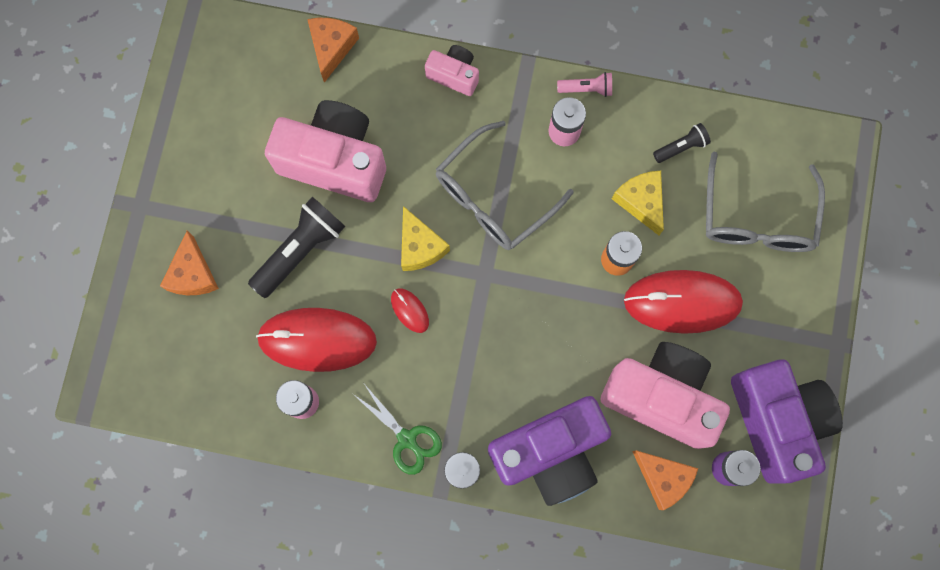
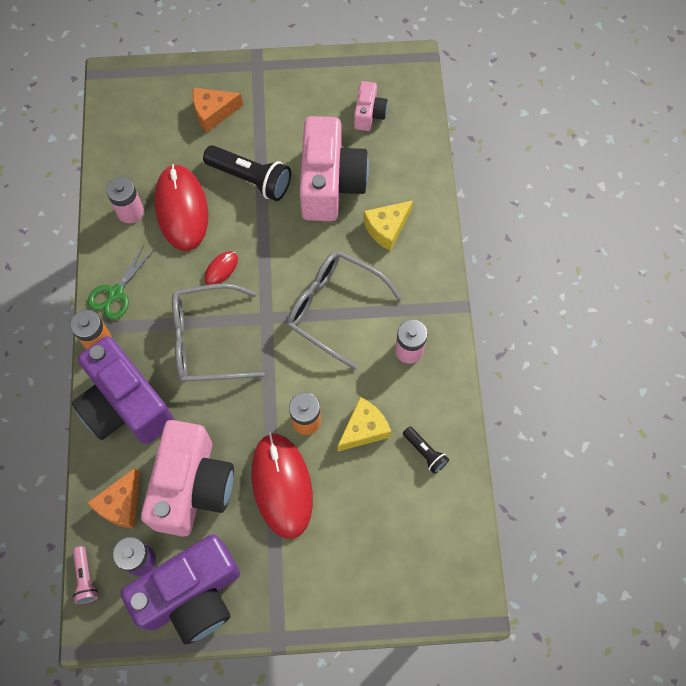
camera: 75 degrees right, 10 degrees down
orange cheese [307,18,359,83] -> none
yellow cheese [401,206,450,271] -> yellow cheese moved to [363,200,413,251]
pink camera [425,45,479,96] -> pink camera moved to [354,81,388,131]
pink flashlight [557,72,612,97] -> pink flashlight moved to [73,546,98,604]
grey glasses [706,152,825,252] -> grey glasses moved to [172,283,265,383]

